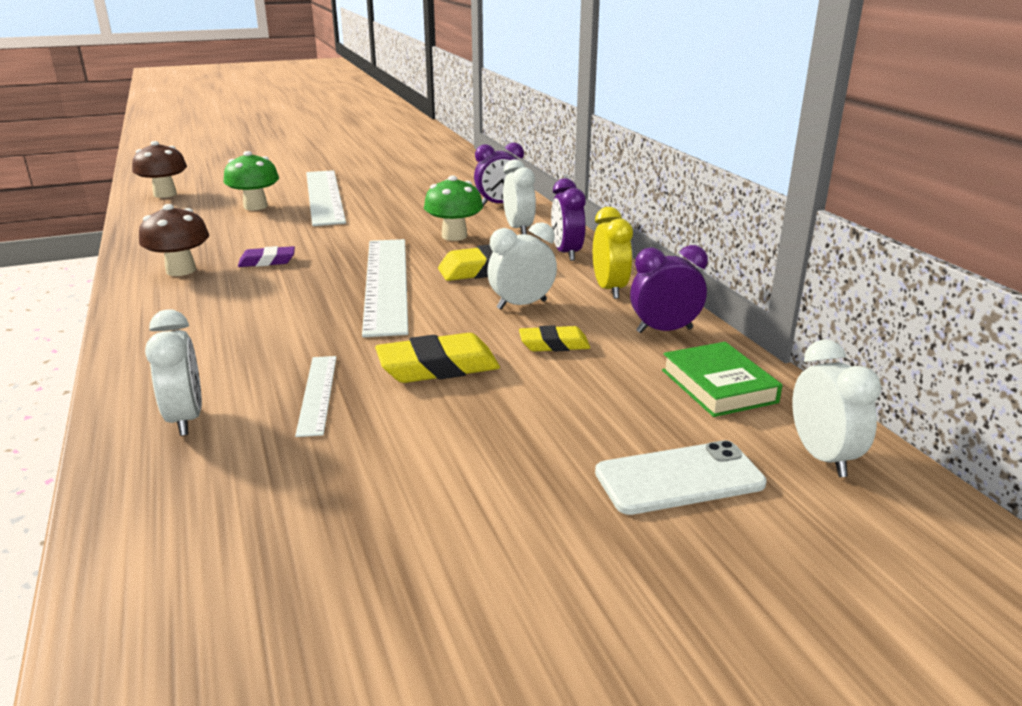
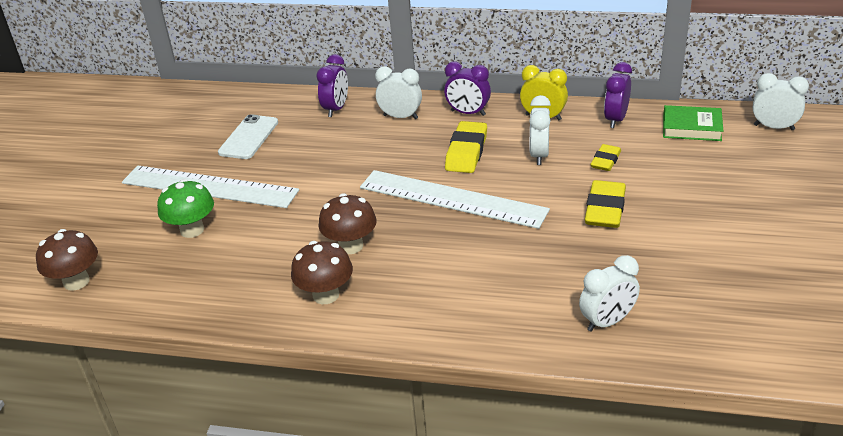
camera: 55 degrees left, 10 degrees up
white clock [145,310,202,436] -> white clock turned 135 degrees clockwise [579,255,640,332]
purple eraser [238,246,295,267] -> brown mushroom [319,193,377,254]
white ruler [295,356,337,437] -> none
green mushroom [424,175,483,241] -> none
white phone [595,440,767,515] -> white phone moved to [218,114,278,159]

